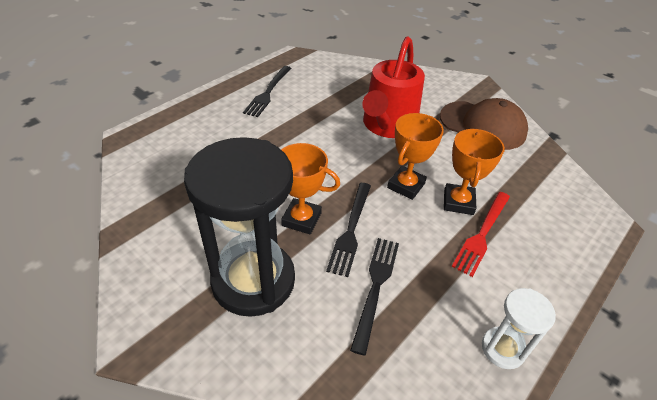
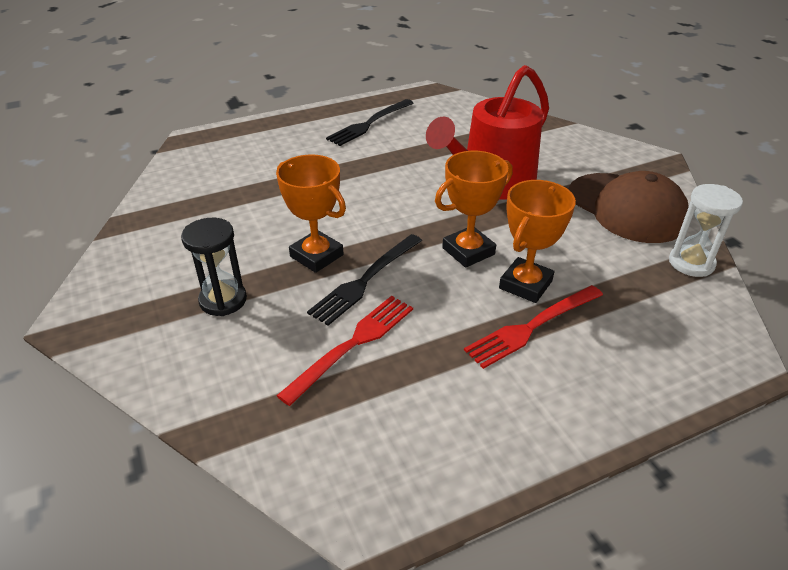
camera: 25 degrees right, 5 degrees down
black hourglass [184,137,295,317] -> black hourglass [181,218,247,316], size x0.48
black fork [350,238,399,355] -> red fork [276,296,413,406]
white hourglass [482,288,556,369] -> white hourglass moved to [669,184,743,277]

